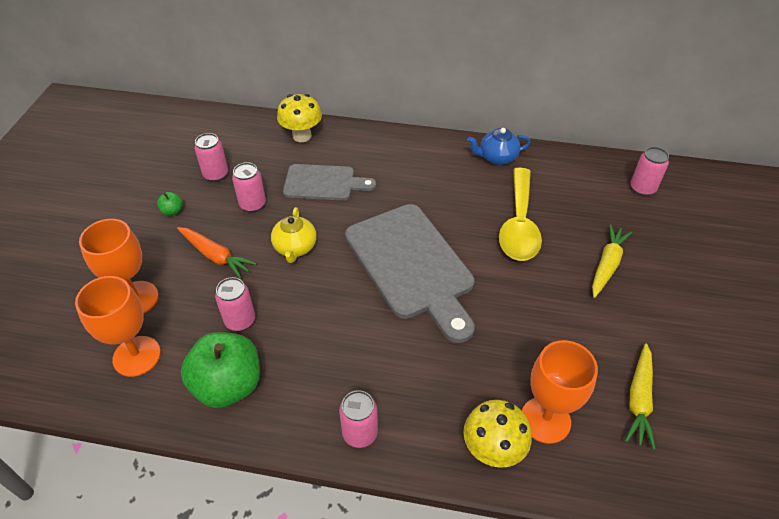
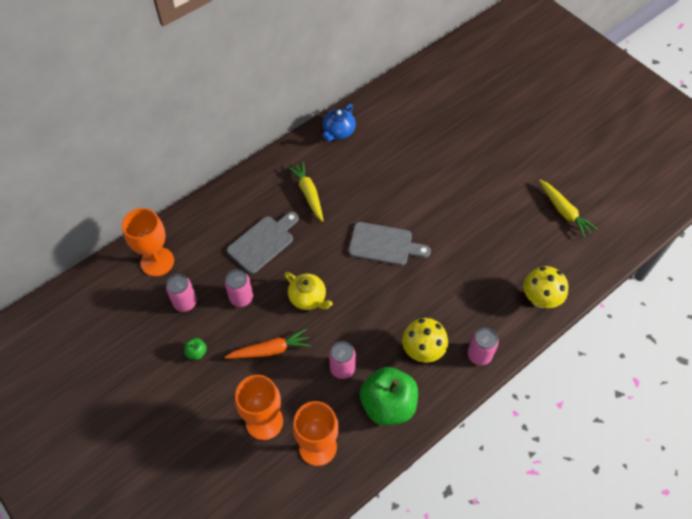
camera: 50 degrees left, 10 degrees up
yellow mushroom [277,94,322,142] -> yellow mushroom moved to [402,318,448,362]
grey cutting board [345,204,475,343] -> grey cutting board [349,222,431,266], size x0.58
yellow spoon [499,168,542,261] -> none
orange goblet [522,340,598,444] -> orange goblet moved to [122,208,174,276]
yellow carrot [592,224,632,298] -> yellow carrot moved to [287,161,323,222]
pink can [631,147,669,196] -> none

